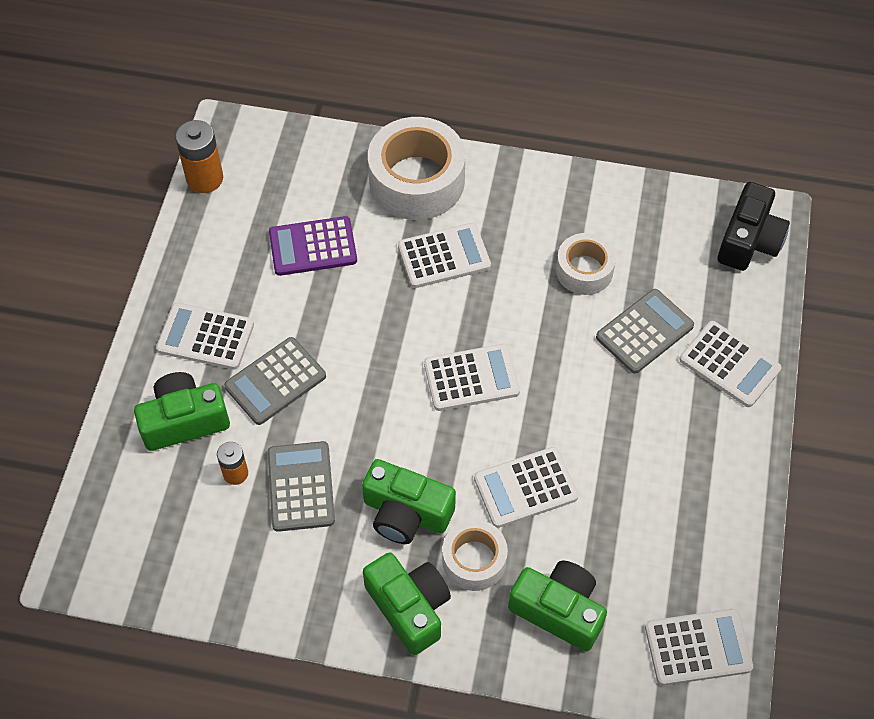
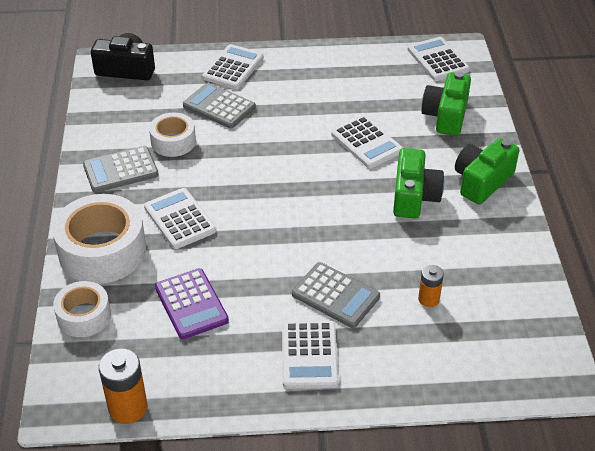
camera: 105 degrees left, 15 degrees down
green camera [134,372,230,451] -> none
grey calculator [268,441,335,532] -> grey calculator moved to [83,146,159,193]
white calculator [424,344,520,411] -> none
white tape [442,520,508,591] -> white tape moved to [53,281,111,337]

